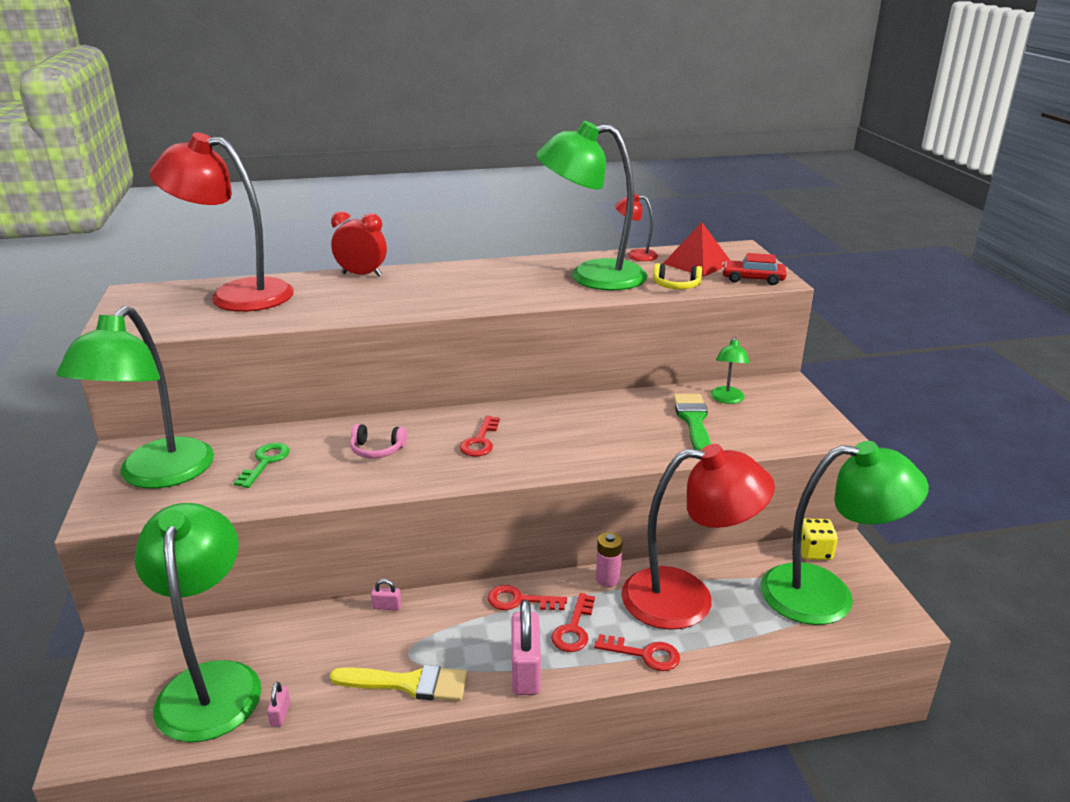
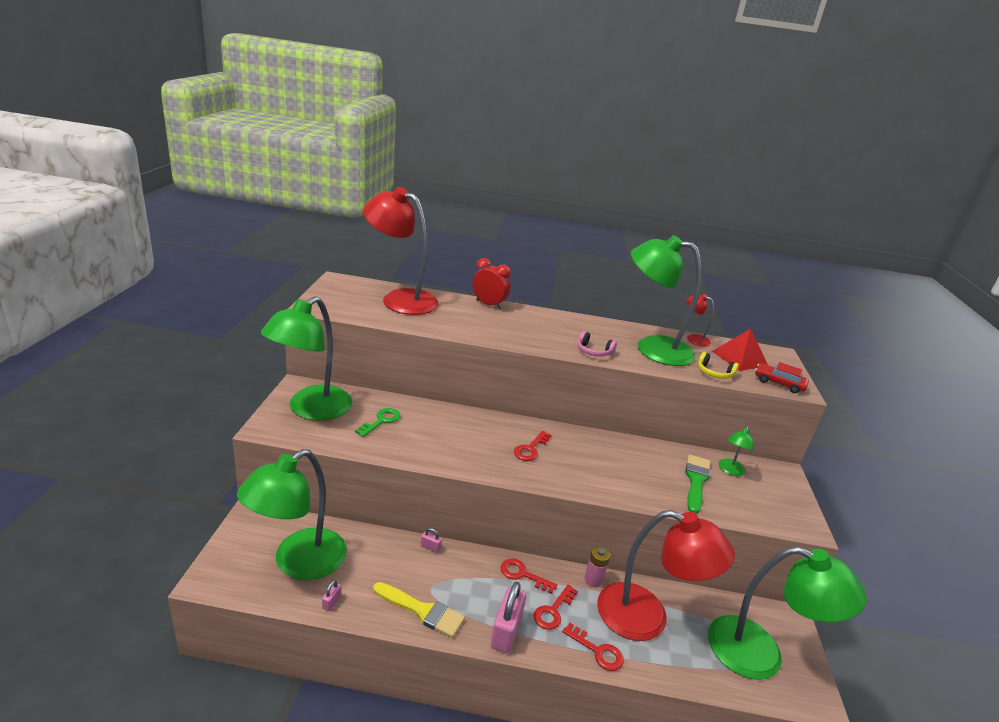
camera: 15 degrees right, 0 degrees up
green lamp [134,503,261,742] -> green lamp turned 150 degrees counterclockwise [237,449,347,580]
pink headphones [350,424,407,458] -> pink headphones moved to [578,331,617,357]
yellow dice [801,519,838,560] -> none

